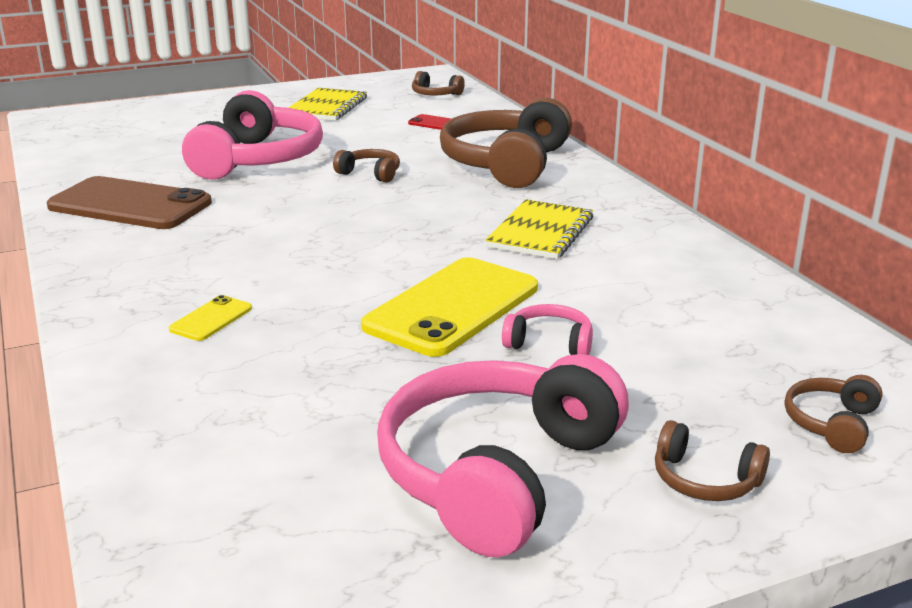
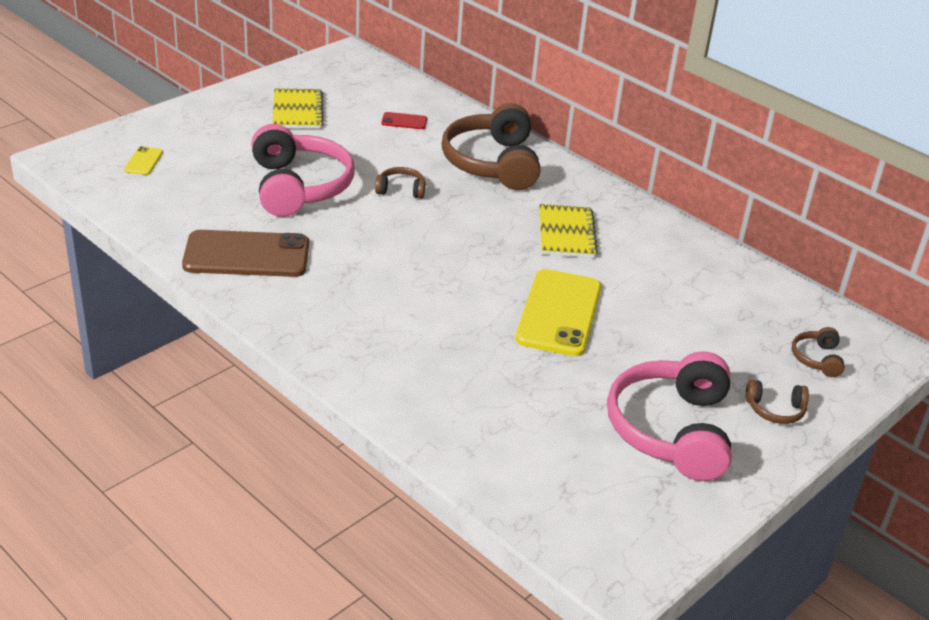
camera: 25 degrees left, 10 degrees up
yellow phone [169,295,252,341] -> yellow phone moved to [124,146,163,175]
brown headphones [412,71,465,95] -> none
pink headphones [502,304,593,355] -> none

